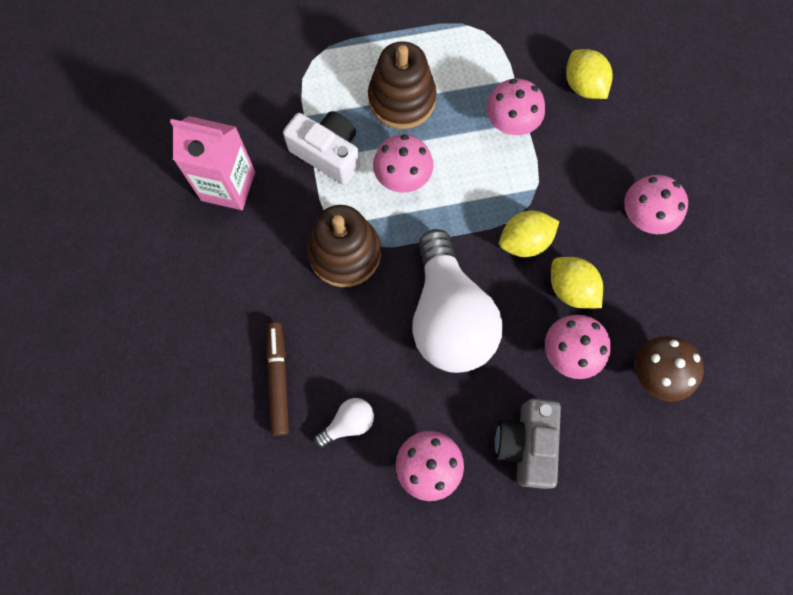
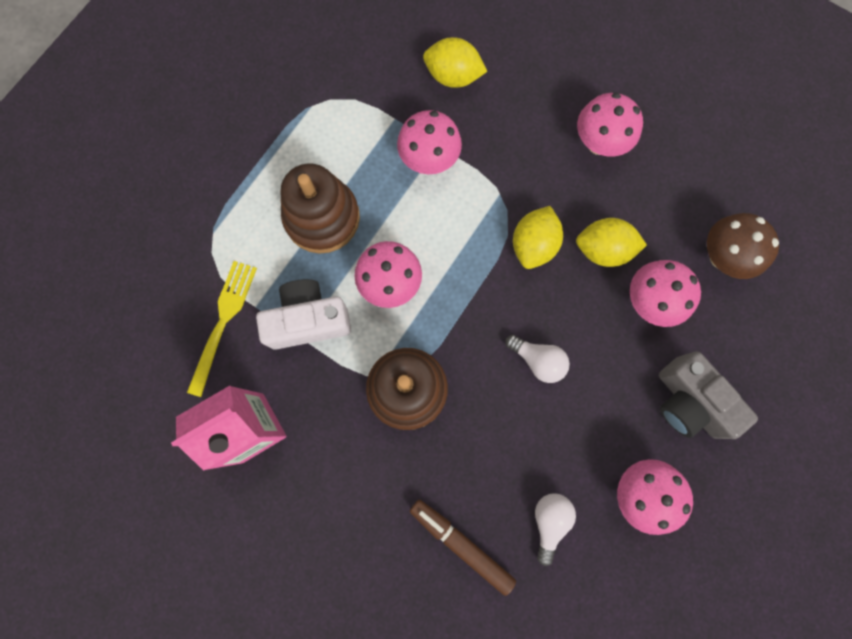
camera: 45 degrees left, 5 degrees up
white light bulb [412,229,503,373] -> white light bulb [506,335,570,383], size x0.41
none -> yellow fork [187,261,257,397]

